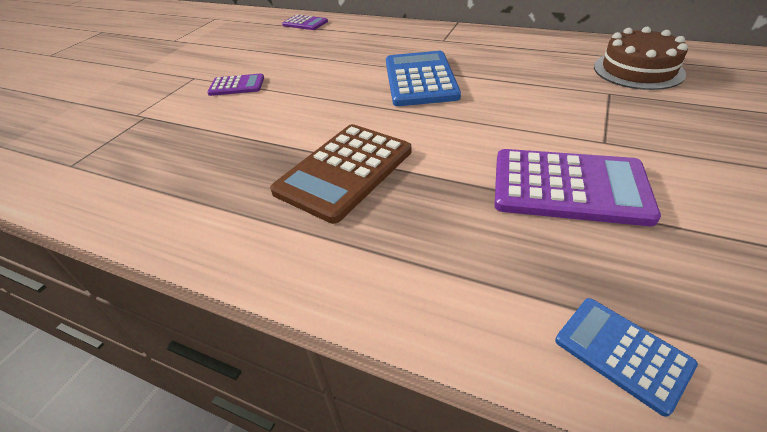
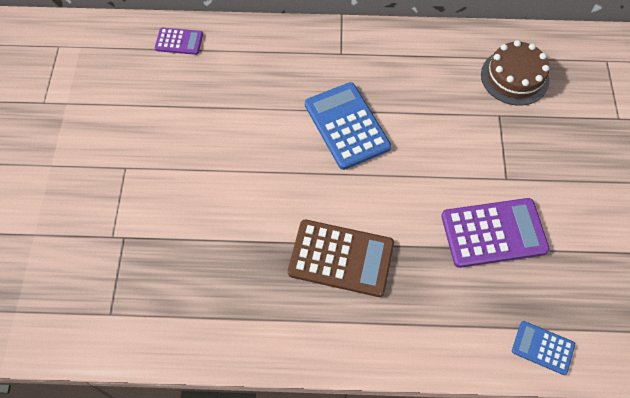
camera: 25 degrees left, 20 degrees up
purple calculator [207,73,264,96] -> none
brown calculator [270,124,412,224] -> brown calculator turned 90 degrees counterclockwise [288,220,394,297]

